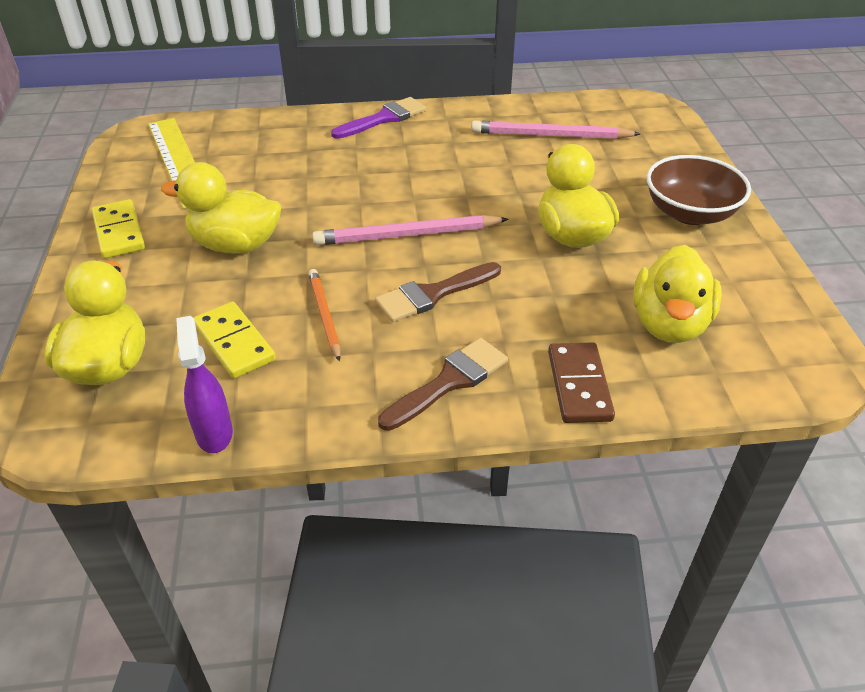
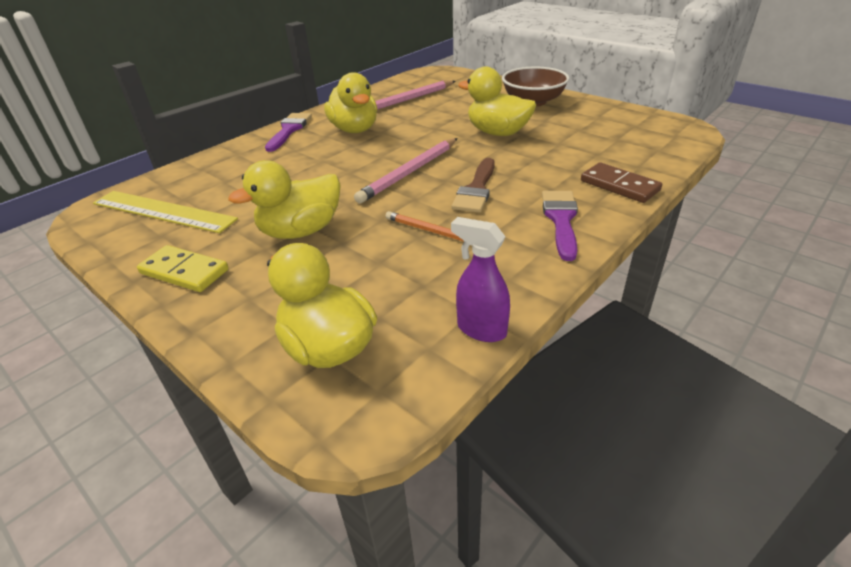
camera: 40 degrees left, 5 degrees down
yellow domino [193,302,276,378] -> none
brown brush [378,338,508,431] -> purple brush [542,191,578,261]
yellow duck [633,245,722,343] -> yellow duck moved to [324,72,377,133]

